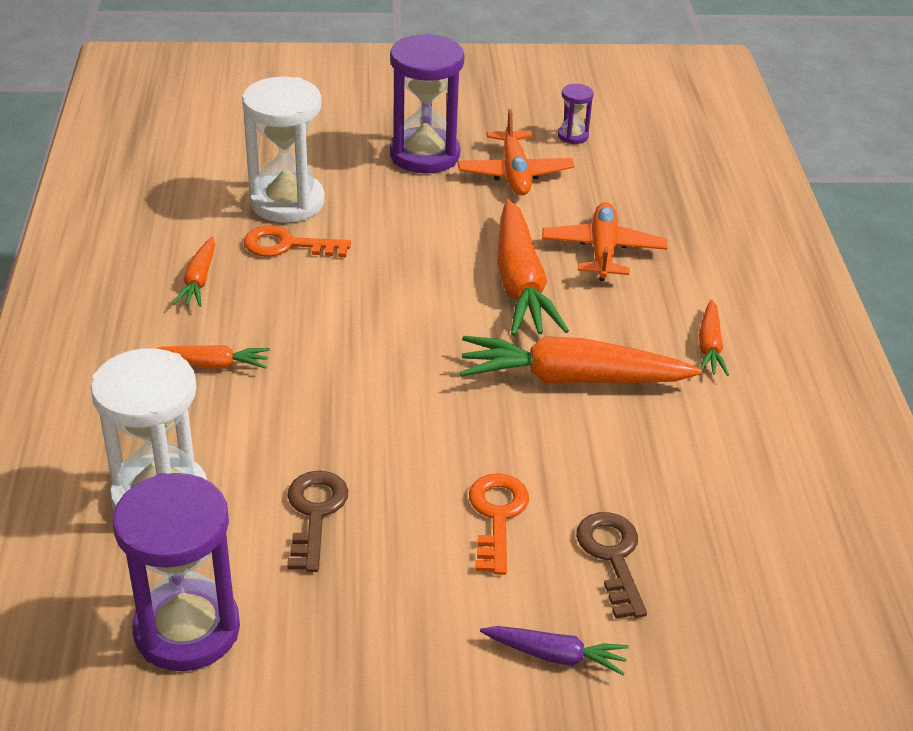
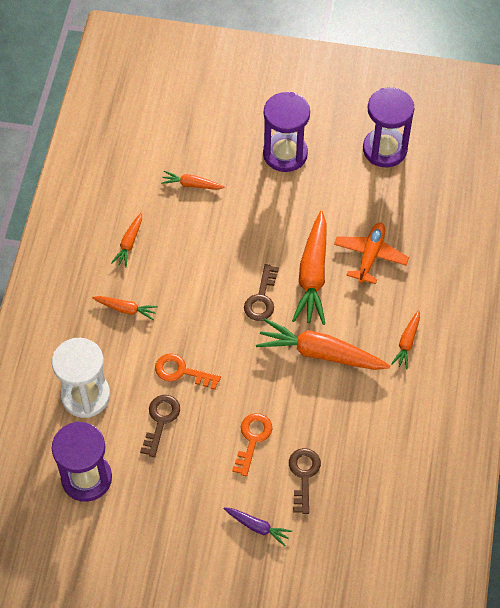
camera: 15 degrees right, 20 degrees up
white hourglass [242,77,325,223] -> orange carrot [161,171,225,190]
orange key [244,225,351,257] -> orange key moved to [155,353,221,390]
orange plane [457,109,574,195] -> none
purple hourglass [558,84,594,144] -> purple hourglass [363,87,414,167], size x2.21
none -> brown key [244,264,279,321]

